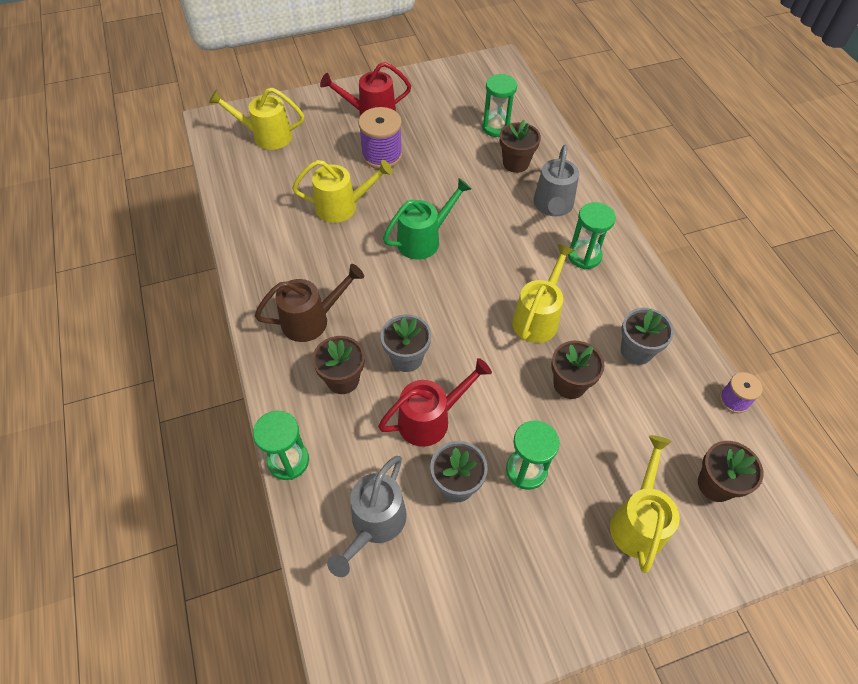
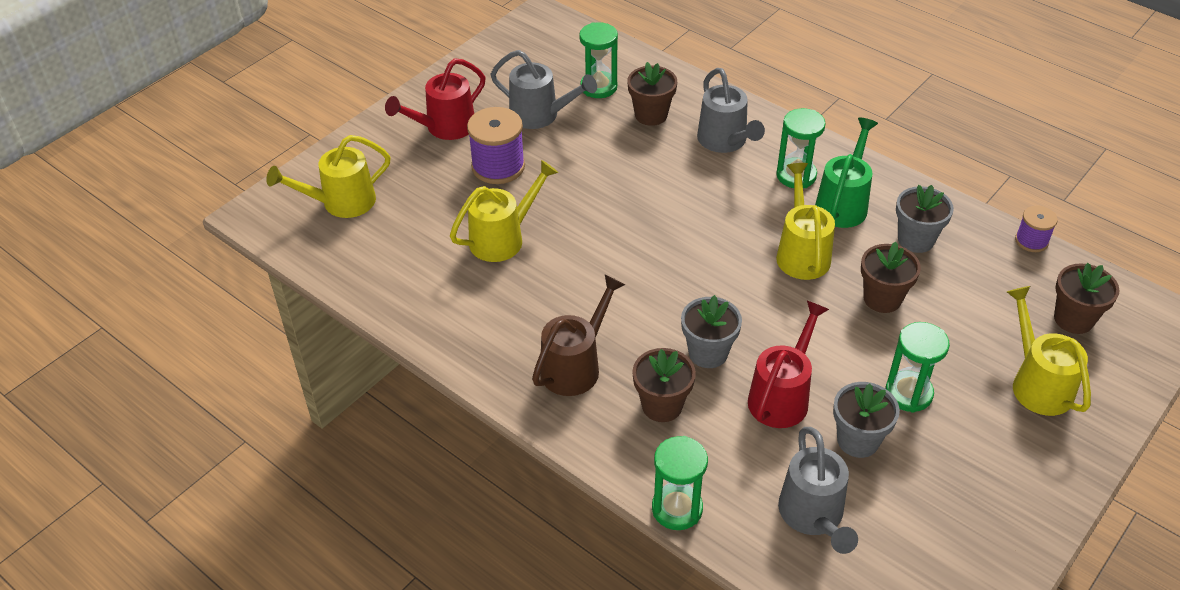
camera: 30 degrees left, 10 degrees down
green watering can [383,178,471,260] -> green watering can moved to [815,118,878,228]
none -> grey watering can [491,50,597,129]

